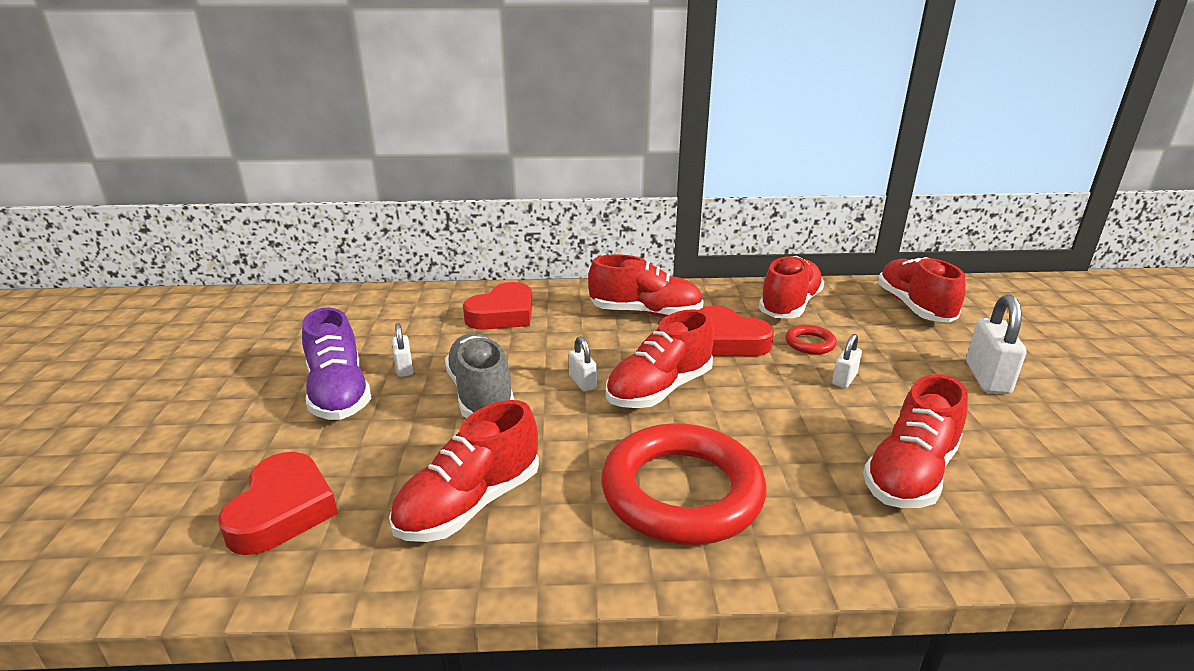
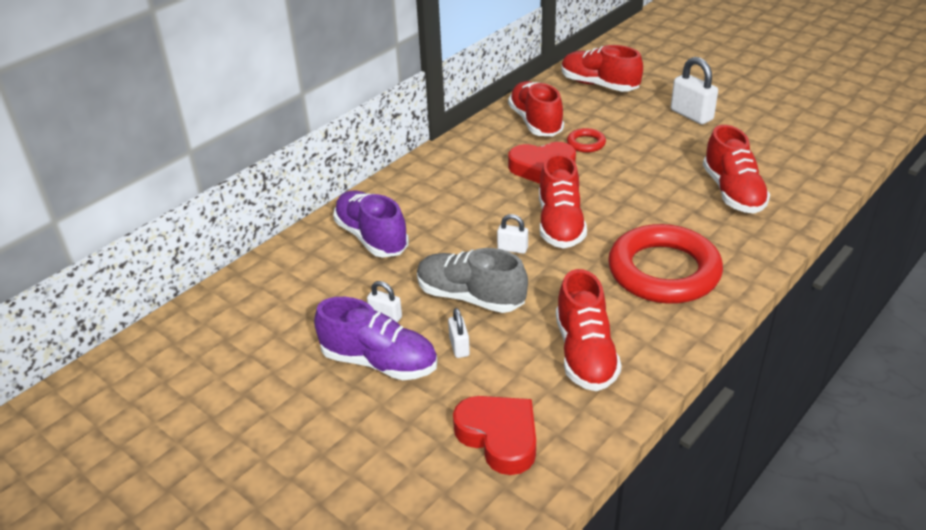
camera: 45 degrees left, 10 degrees up
red heart [463,282,532,330] -> purple shoe [333,191,409,258]
red shoe [588,254,704,317] -> none
white padlock [832,334,862,388] -> white padlock moved to [448,308,470,358]

